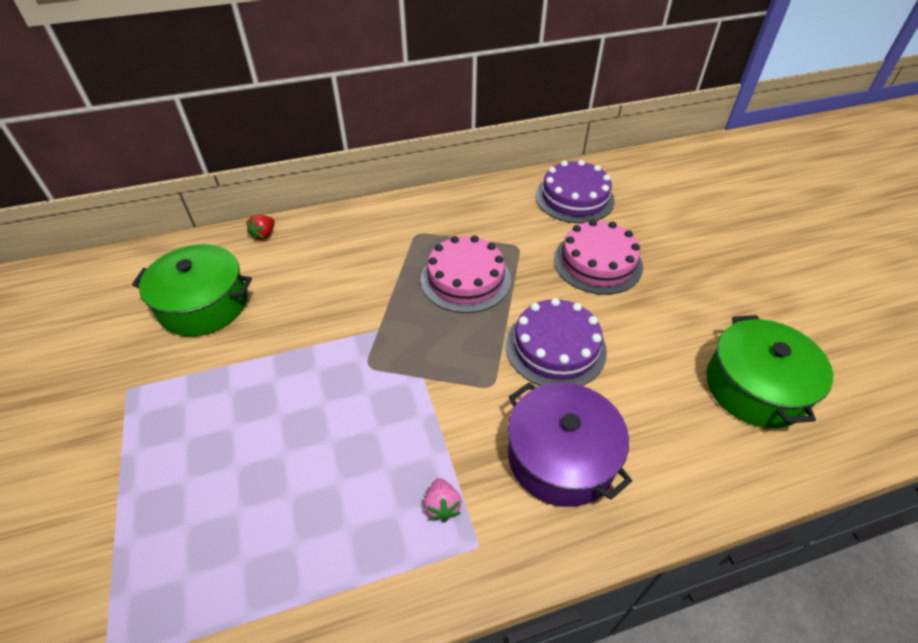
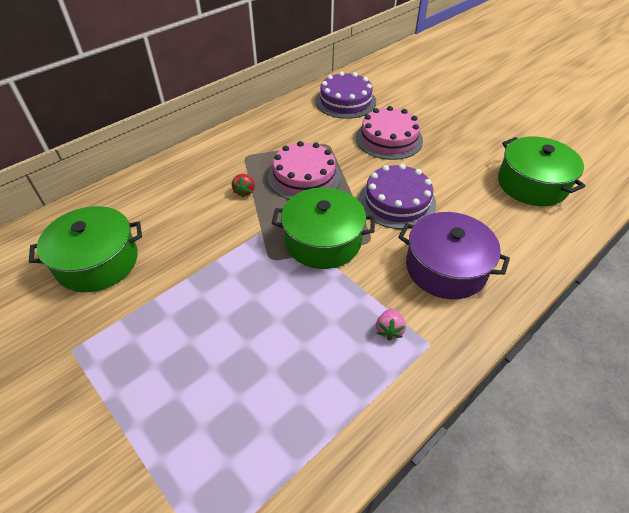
camera: 25 degrees left, 0 degrees up
red strawberry [246,215,275,241] -> red strawberry moved to [232,174,255,197]
pink strawberry [424,478,462,522] -> pink strawberry turned 45 degrees clockwise [376,308,406,341]
none -> green pot [272,187,375,269]

